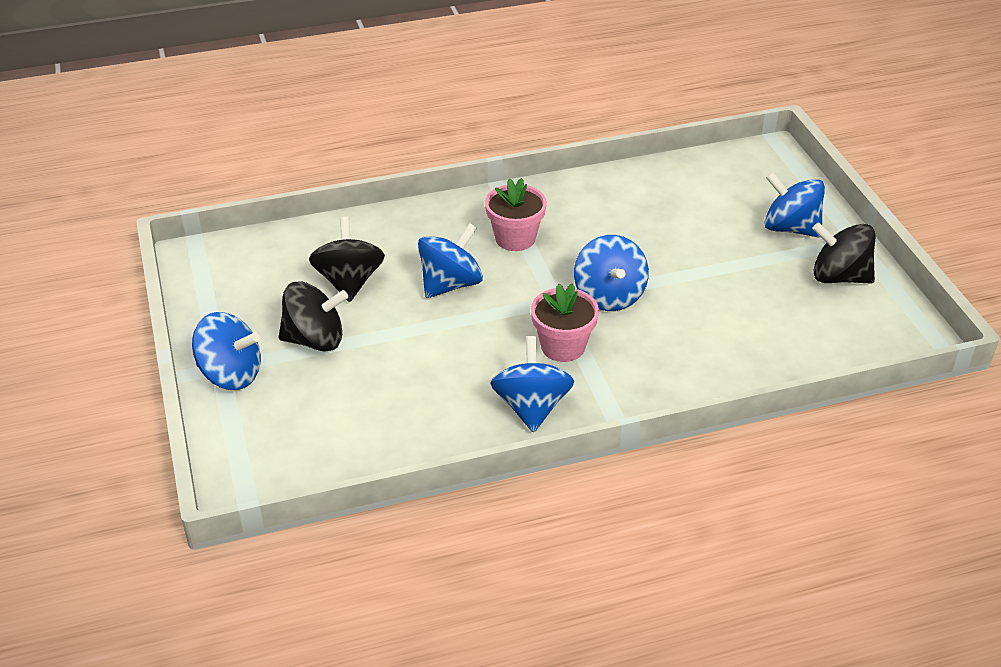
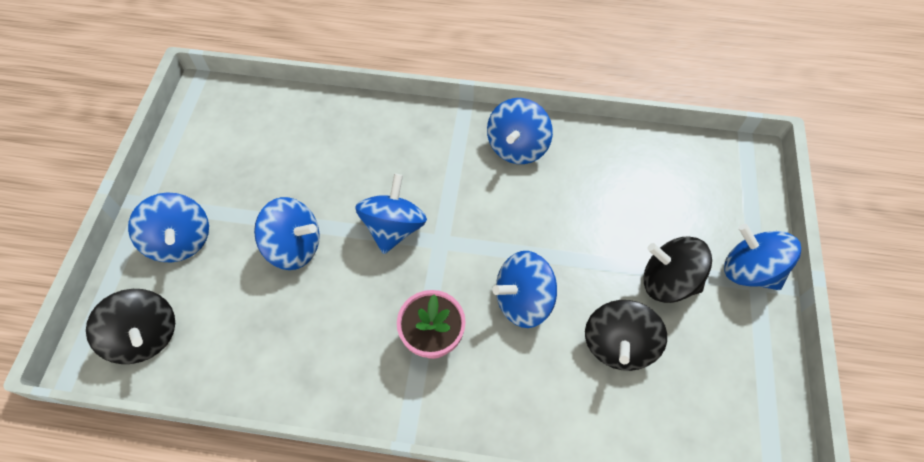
camera: 155 degrees left, 20 degrees up
pink flower pot [531,283,599,362] -> none
black spinning top [812,222,875,284] -> black spinning top moved to [86,289,175,364]
none -> blue spinning top [254,197,320,270]

